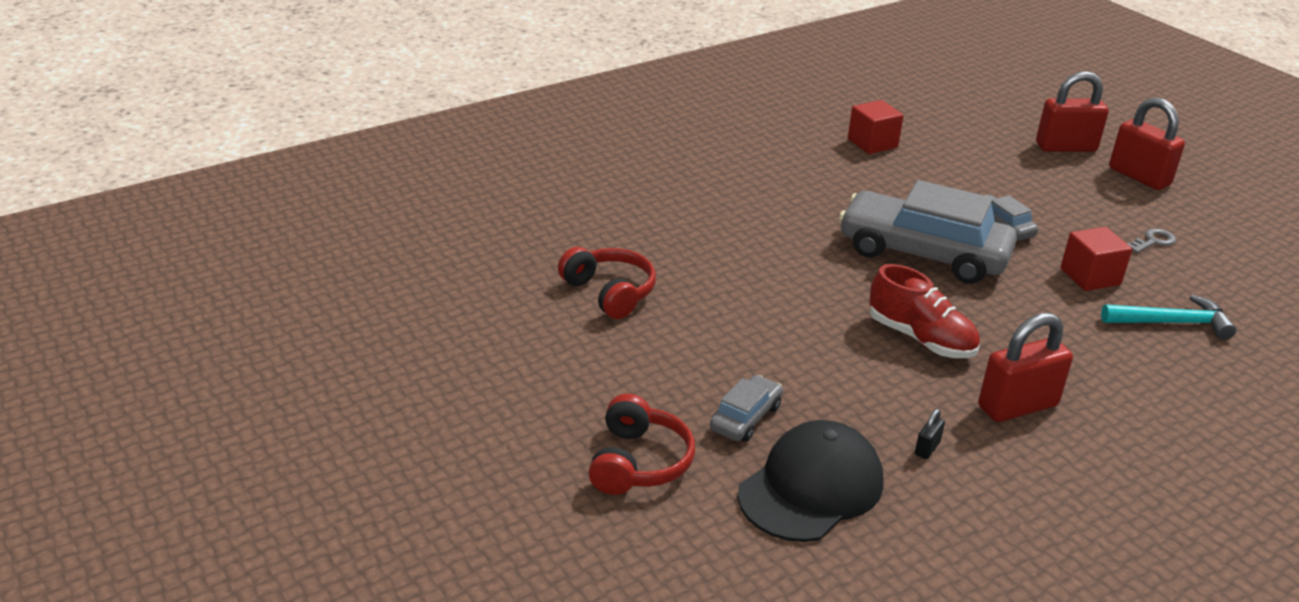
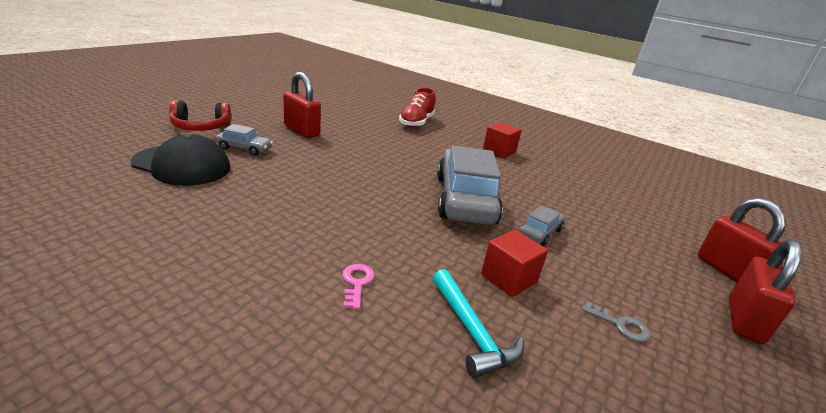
camera: 65 degrees right, 5 degrees down
red headphones [558,247,656,319] -> none
red cube [848,100,904,154] -> red cube moved to [483,122,522,158]
red shoe [870,264,980,358] -> red shoe moved to [399,88,435,128]
black padlock [915,409,945,459] -> none
red padlock [978,313,1073,422] -> red padlock moved to [283,72,321,138]
none -> pink key [342,264,374,309]

